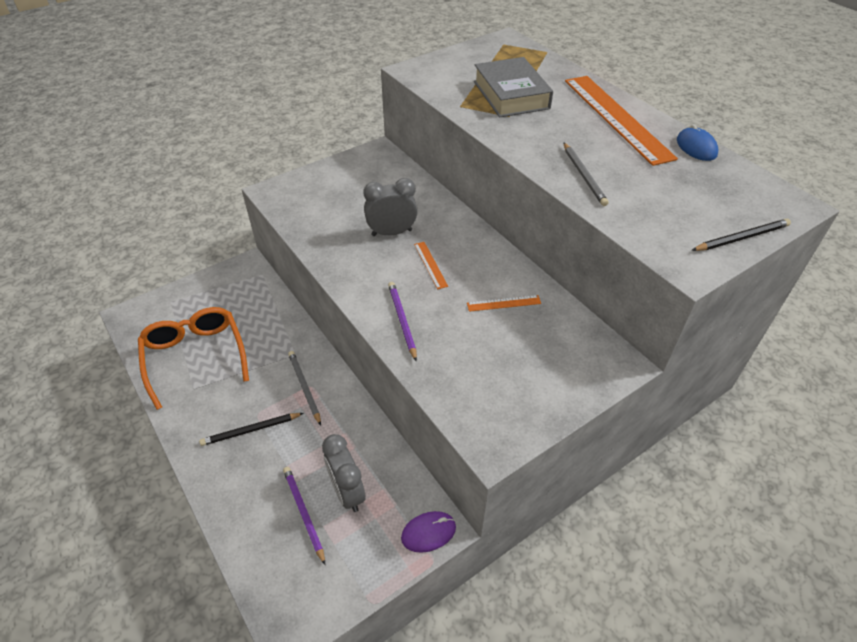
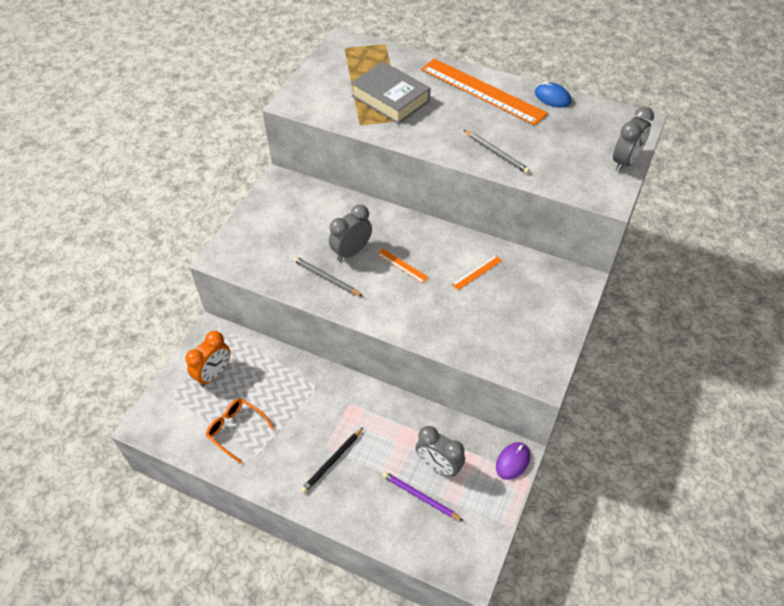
camera: 30 degrees left, 5 degrees up
orange glasses [138,307,249,410] -> orange glasses [206,398,274,464], size x0.60
grey pencil [288,351,321,425] -> grey pencil moved to [293,257,362,296]
purple pencil [388,282,417,361] -> none
black pencil [692,218,791,251] -> grey clock [613,107,654,172]
none -> orange clock [185,331,230,387]

